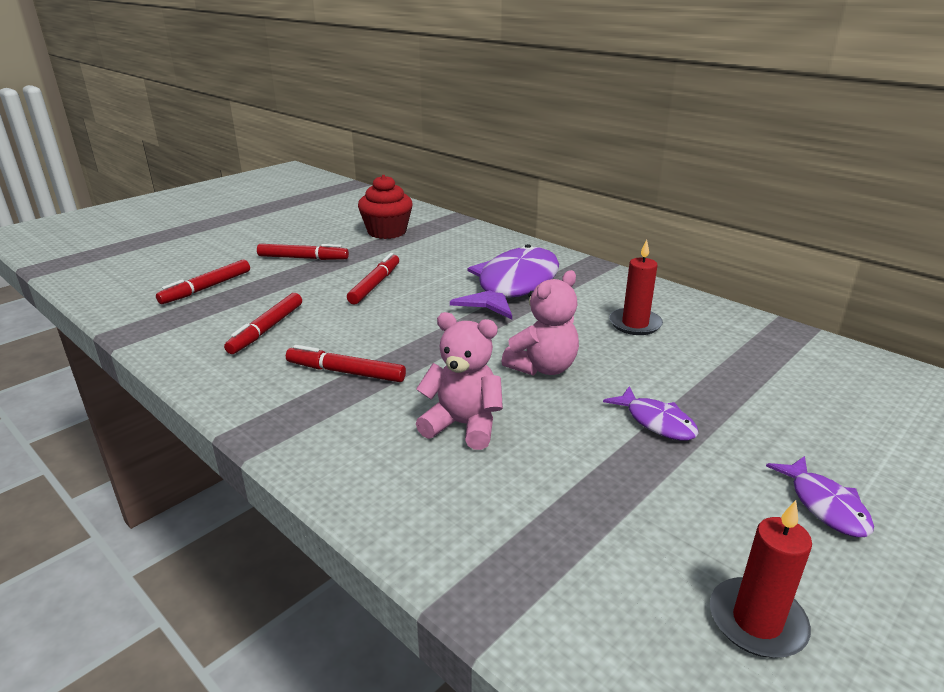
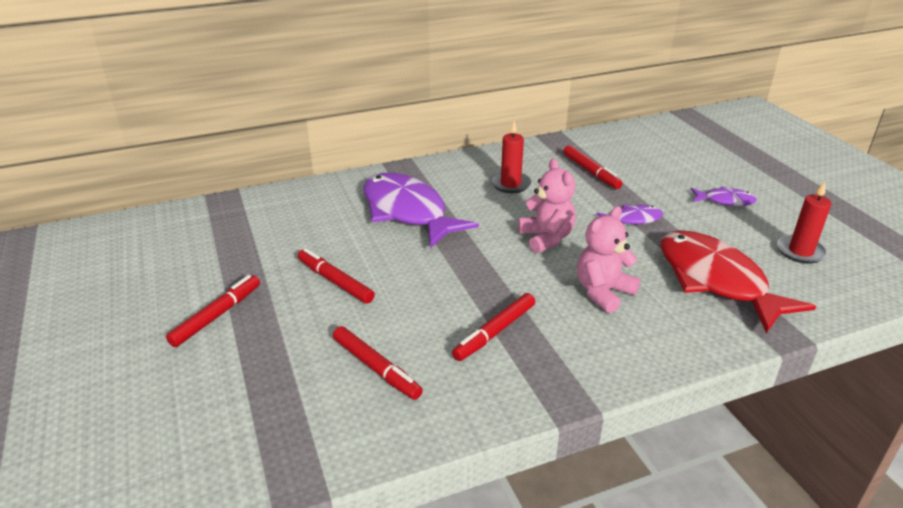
camera: 65 degrees left, 5 degrees up
red marker [156,260,250,304] -> red marker moved to [563,145,622,189]
red cupcake [358,175,413,239] -> none
none -> red fish [660,230,816,334]

